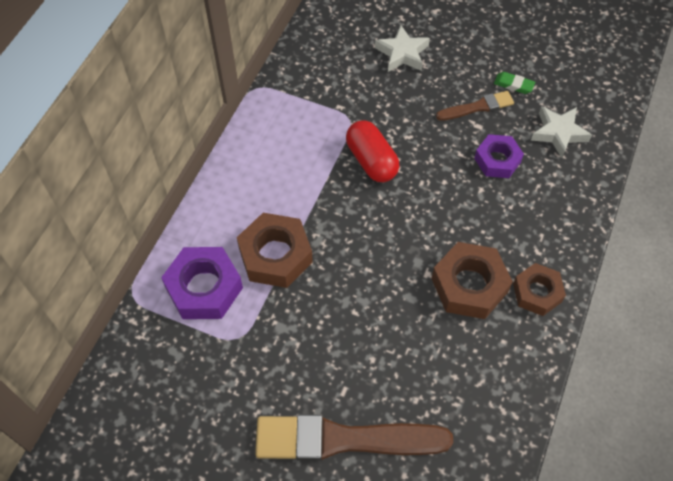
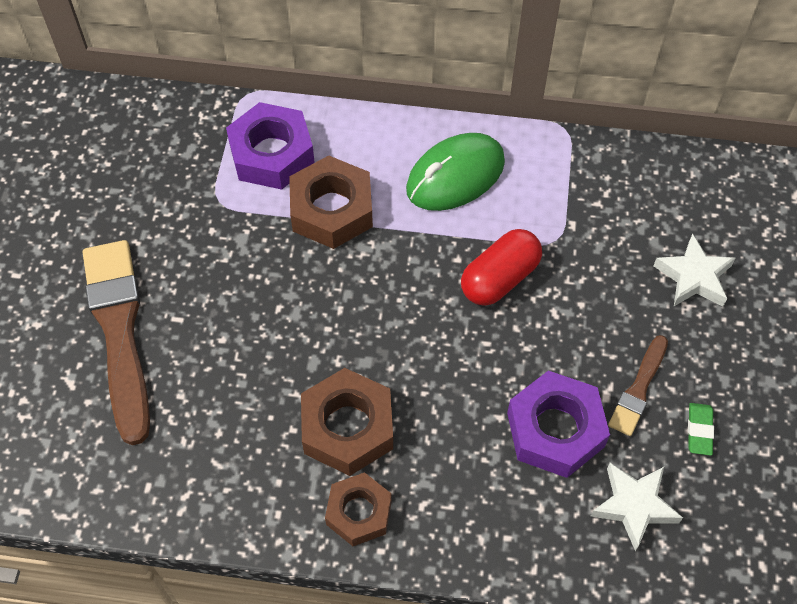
camera: 75 degrees right, 0 degrees up
brown brush [436,91,514,121] -> brown brush turned 60 degrees clockwise [608,335,668,436]
purple nut [474,134,524,178] -> purple nut [507,371,610,478], size x1.52
none -> green mouse [406,133,505,211]

